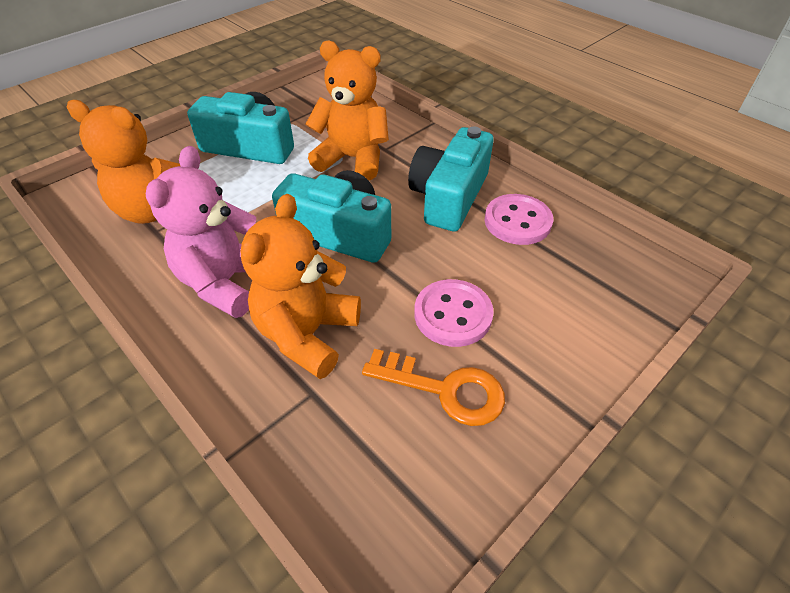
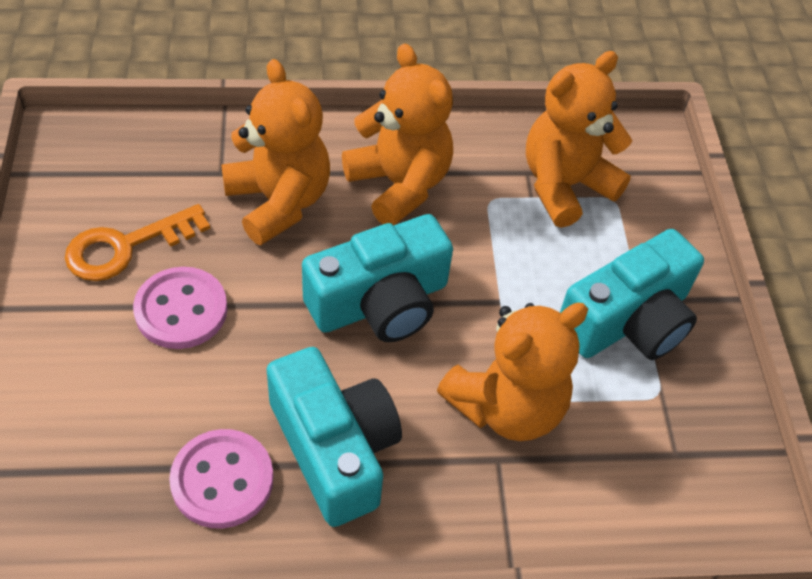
camera: 125 degrees right, 5 degrees up
pink teddy bear [146,146,256,318] -> orange teddy bear [342,44,453,225]

